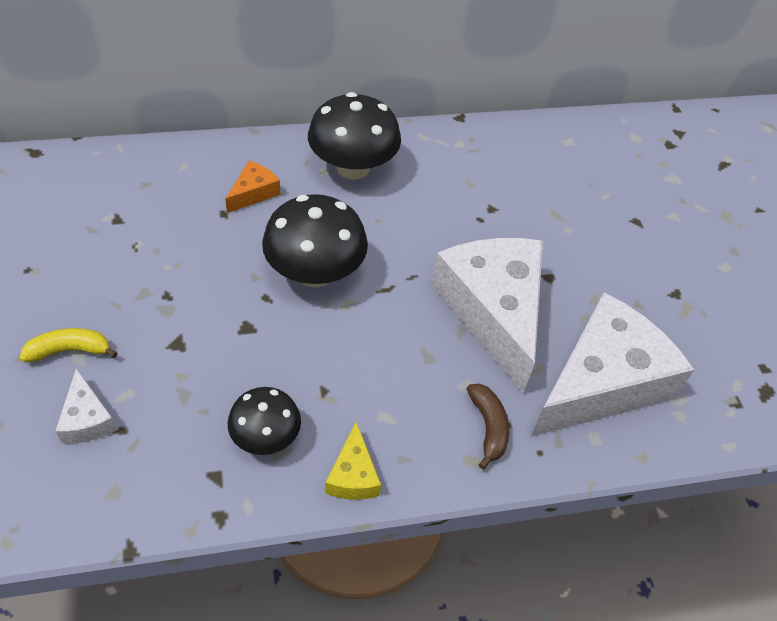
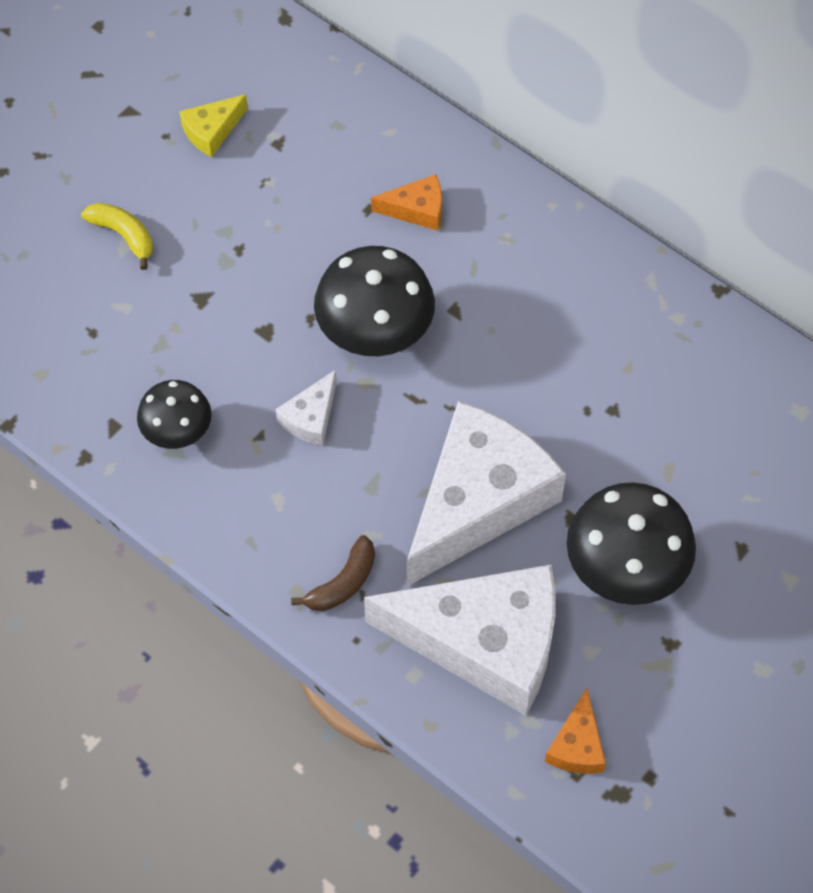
camera: 55 degrees right, 10 degrees up
white cheese [55,369,117,444] -> white cheese moved to [276,370,337,446]
black mushroom [308,92,401,180] -> black mushroom moved to [567,482,696,605]
yellow cheese [325,421,381,500] -> yellow cheese moved to [179,94,248,157]
none -> orange cheese [545,688,606,774]

